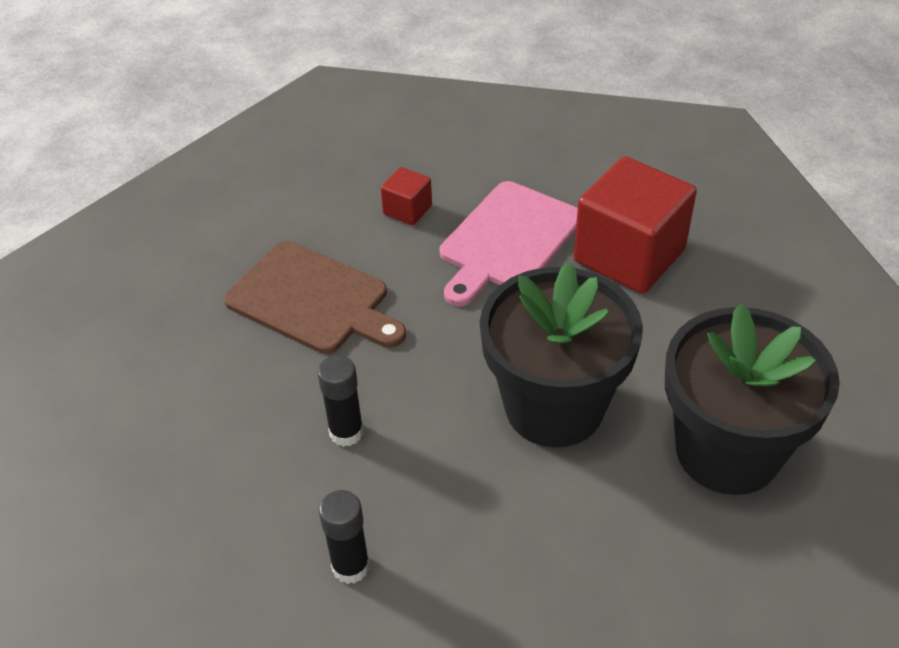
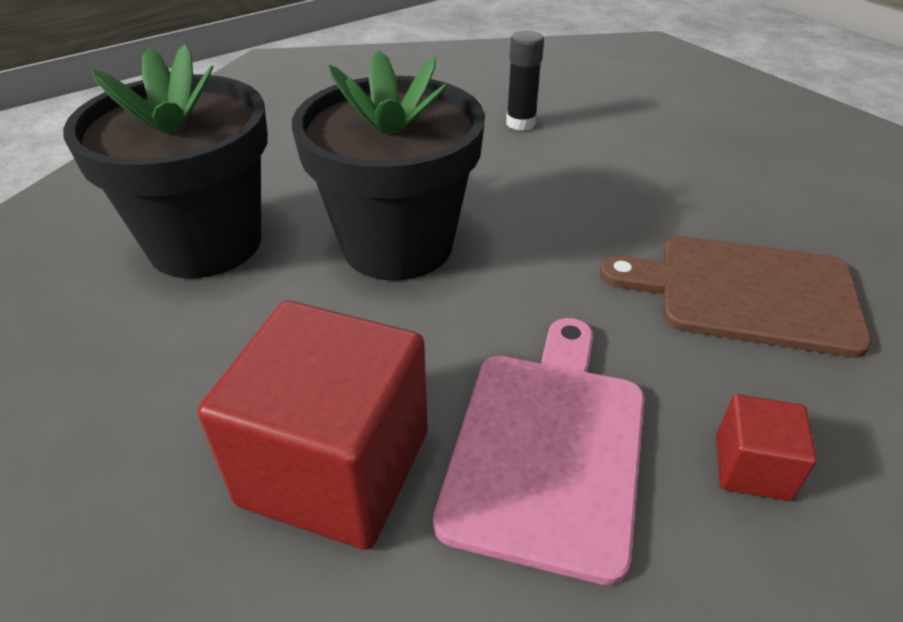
camera: 160 degrees right, 5 degrees down
black glue stick [318,355,363,447] -> none

